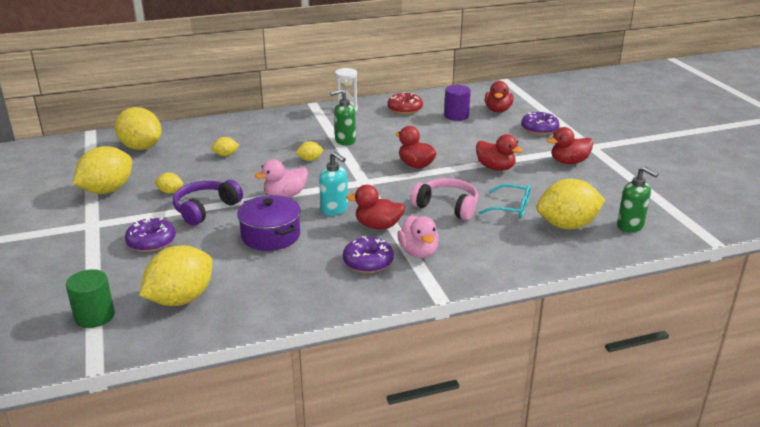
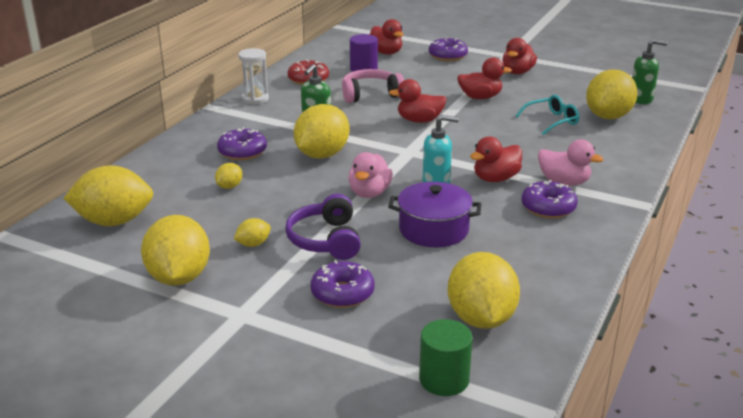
camera: 45 degrees left, 0 degrees up
yellow lemon [296,142,323,161] -> yellow lemon [294,104,350,159], size x2.21
pink headphones [410,178,478,221] -> pink headphones moved to [342,69,404,103]
none -> purple donut [217,127,267,160]

